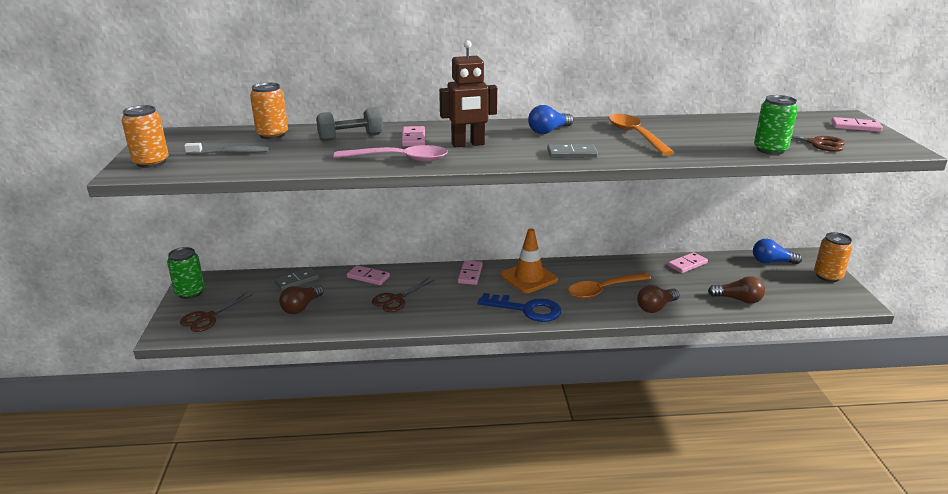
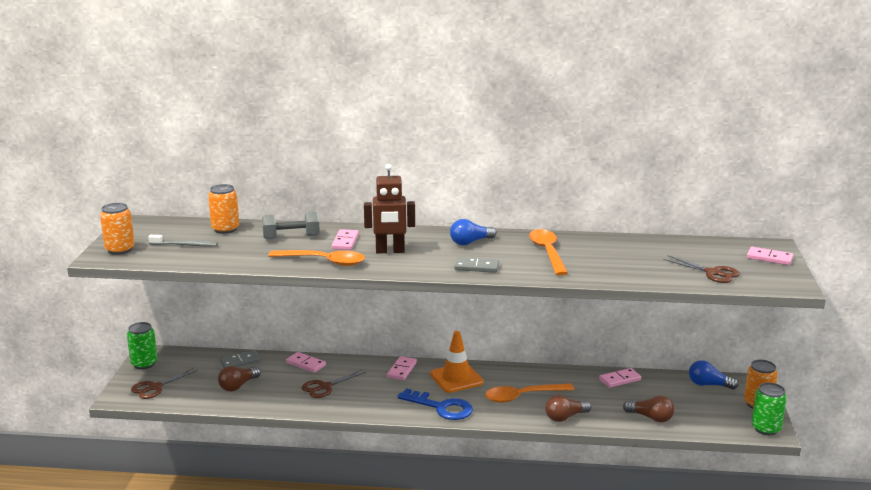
camera: 10 degrees right, 5 degrees down
pink spoon [334,145,448,161] -> orange spoon [268,250,365,266]
green can [754,95,798,155] -> green can moved to [751,382,787,435]

